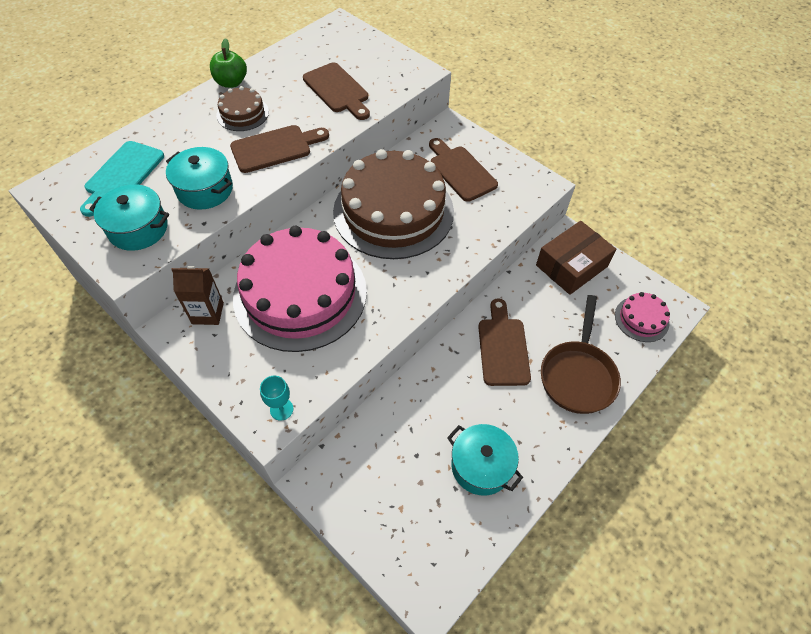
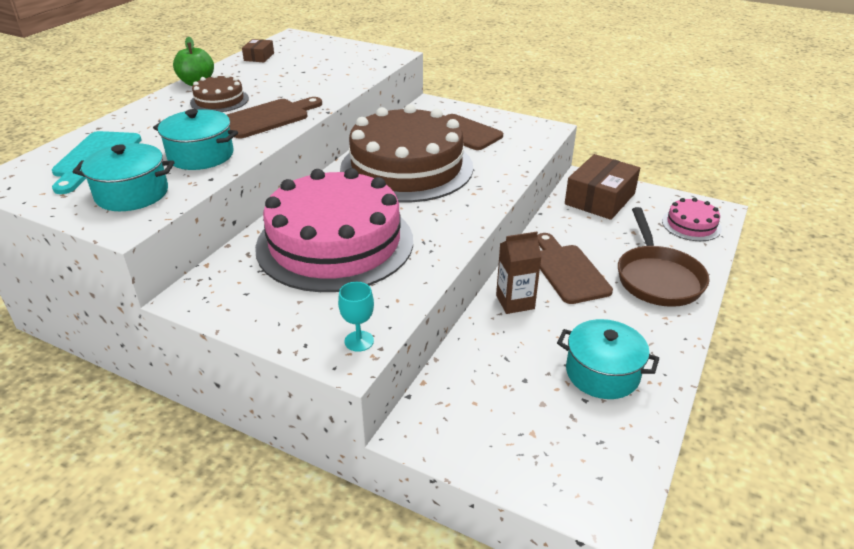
camera: 15 degrees left, 20 degrees down
brown carton [171,266,224,325] -> brown carton moved to [496,232,542,314]
brown cutting board [303,63,370,120] -> none
none -> brown box [242,39,274,62]

